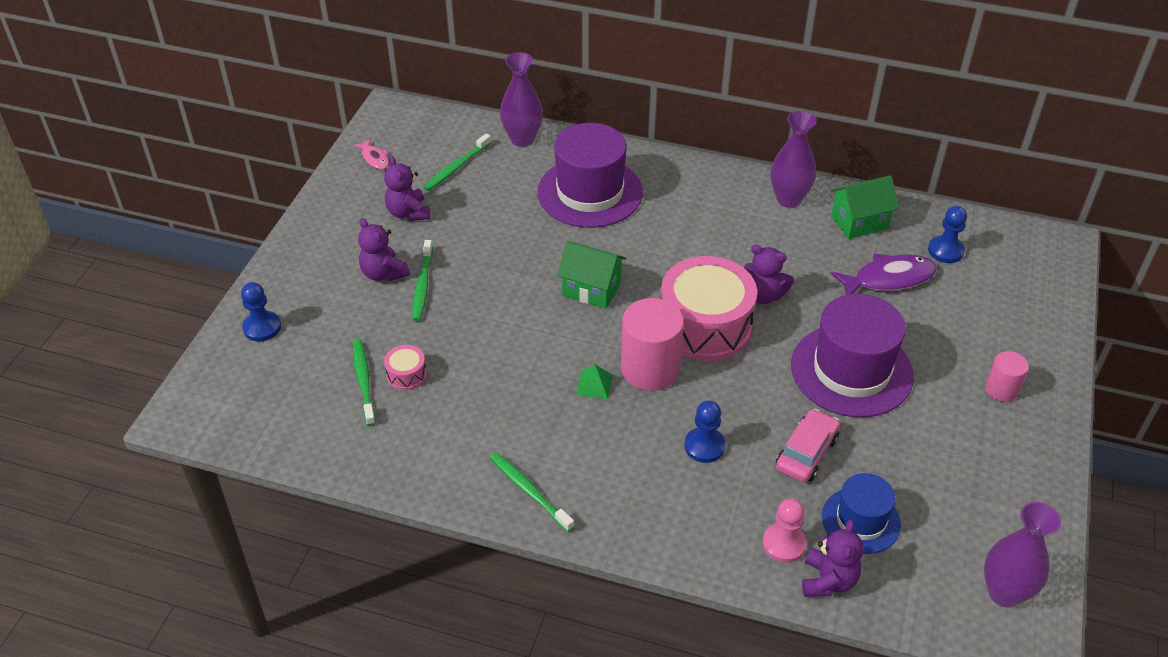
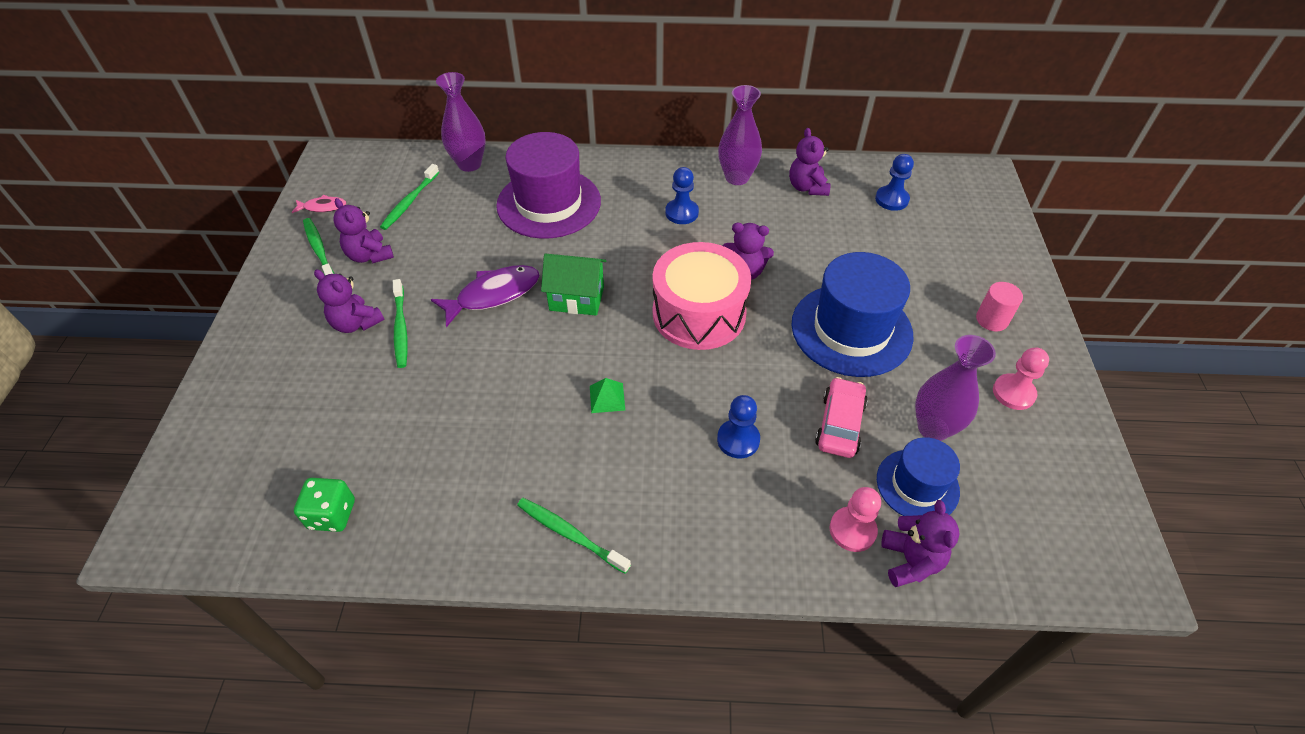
camera: 15 degrees left, 5 degrees up
blue pawn [241,282,281,342] -> blue pawn moved to [665,167,699,224]
pink fish [353,139,389,170] -> pink fish turned 45 degrees counterclockwise [291,195,346,213]
green toothbrush [353,339,376,426] -> green toothbrush moved to [303,218,335,276]
pink drum [384,345,427,390] -> none
pink cylinder [621,298,684,391] -> none
purple hat [791,294,914,418] -> blue hat [791,252,914,377]
purple fish [830,254,937,295] -> purple fish moved to [431,265,540,327]
green house [831,175,899,239] -> purple teddy bear [789,128,830,196]
purple vase [984,502,1061,607] -> purple vase moved to [915,335,996,441]
none -> green dice [294,478,355,532]
none -> pink pawn [993,348,1049,410]

